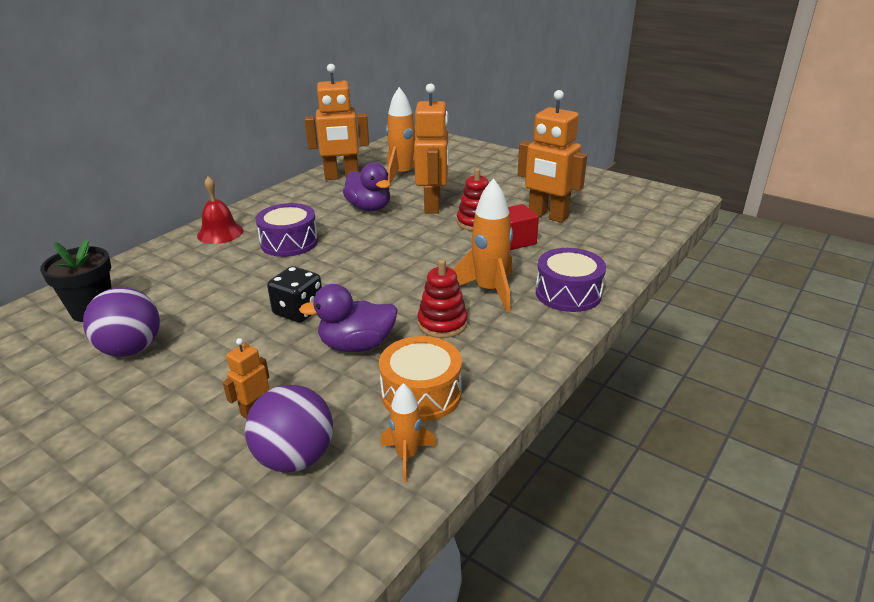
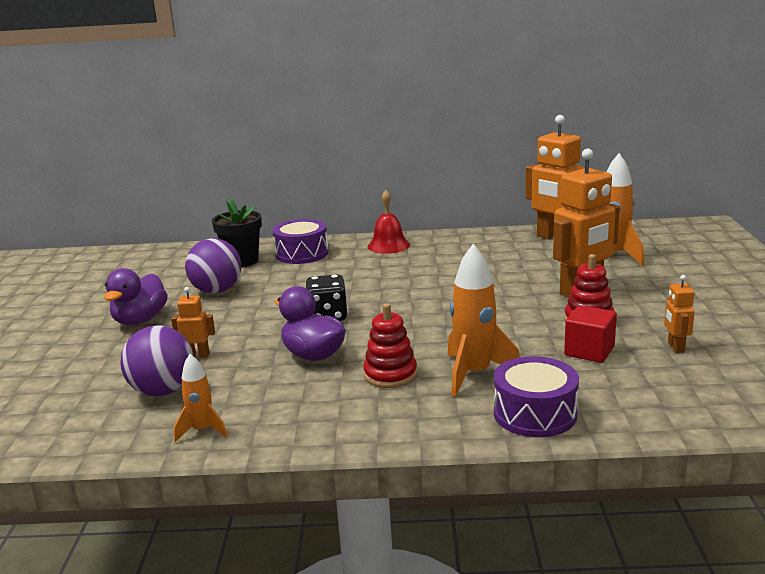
camera: 55 degrees right, 10 degrees down
purple drum [256,203,318,257] -> purple drum moved to [272,219,329,264]
purple duck [343,163,391,211] -> purple duck moved to [104,268,168,325]
orange drum [379,336,462,422] -> none
orange robot [518,90,587,223] -> orange robot [664,275,695,353], size x0.47

